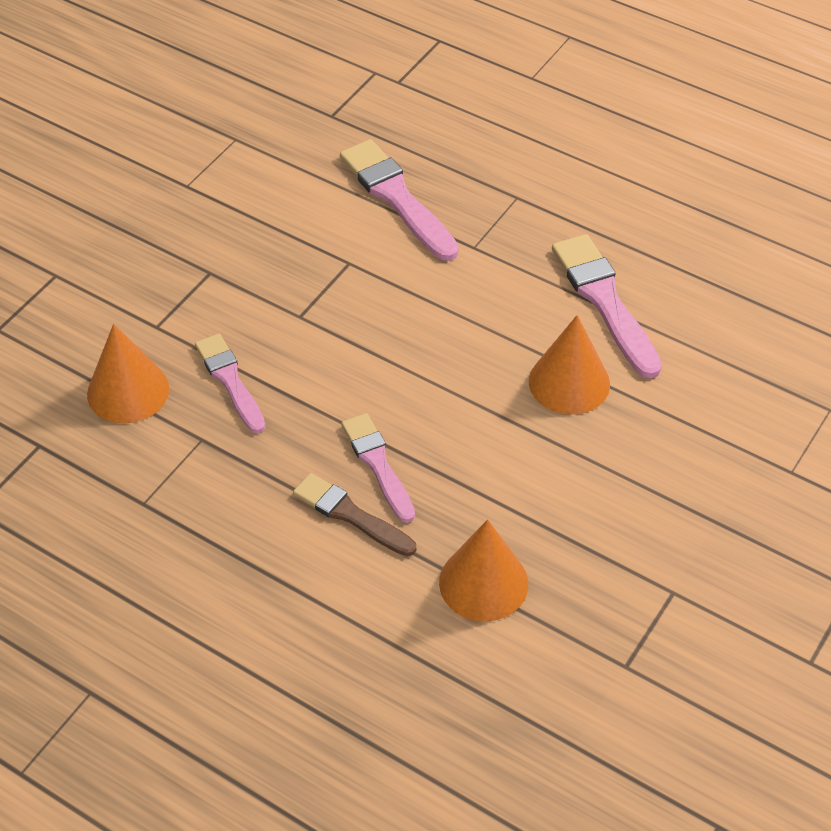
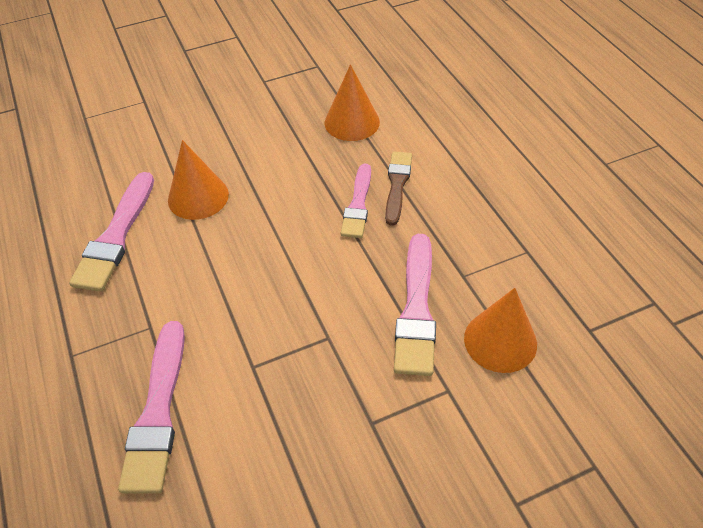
camera: 145 degrees left, 0 degrees up
pink brush [195,334,265,433] -> pink brush [394,234,436,376], size x1.51
brown brush [293,473,416,556] -> brown brush turned 150 degrees counterclockwise [385,151,412,226]

